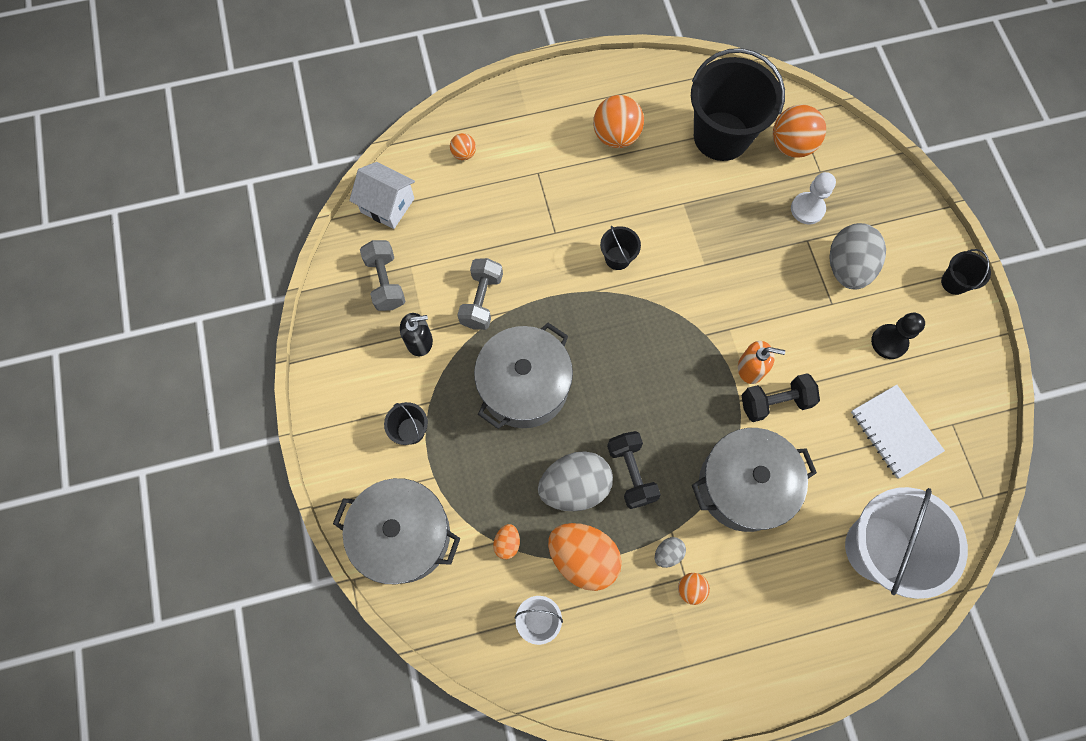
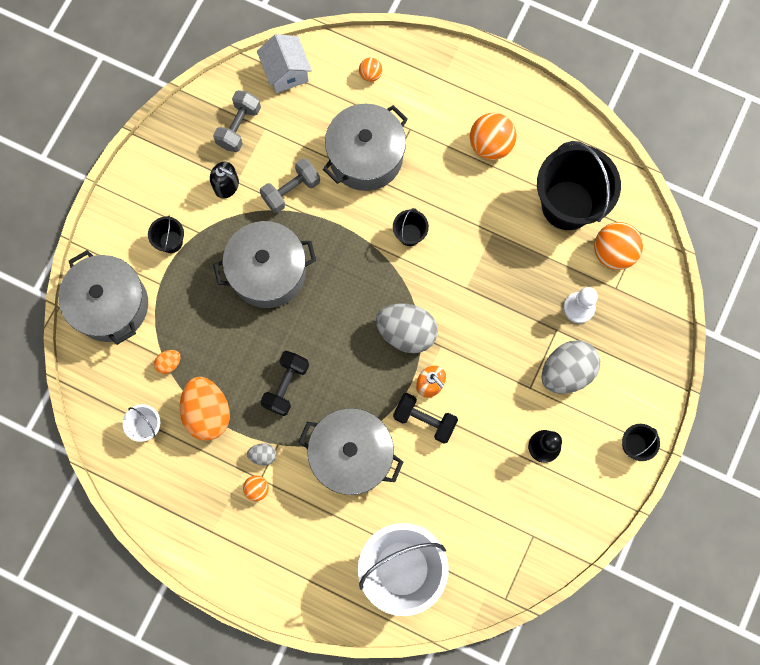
camera: 40 degrees right, 5 degrees up
grey egg [538,451,613,511] -> grey egg moved to [376,303,438,353]
white notebook [851,385,945,479] -> none
none -> grey pot [323,104,408,191]

